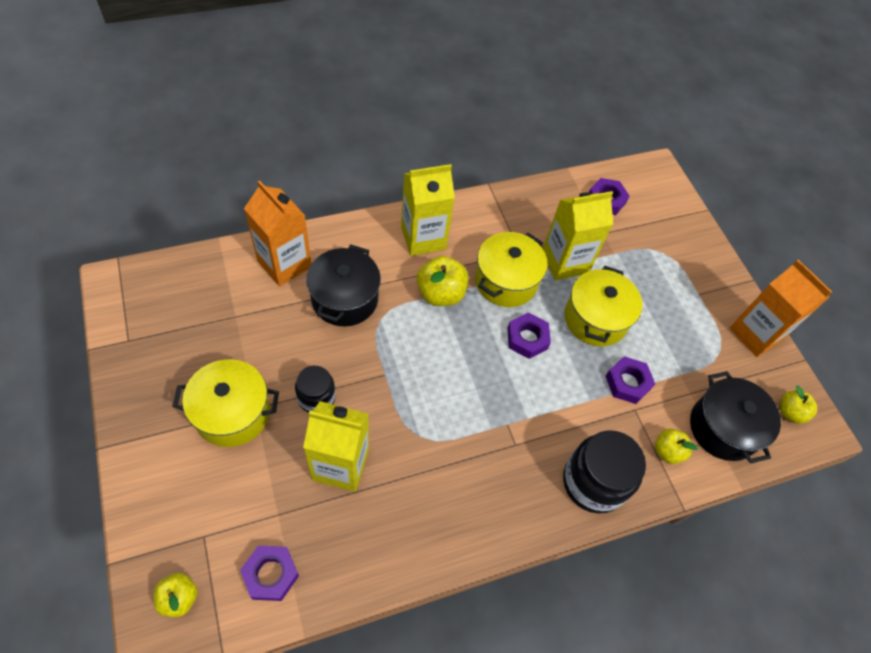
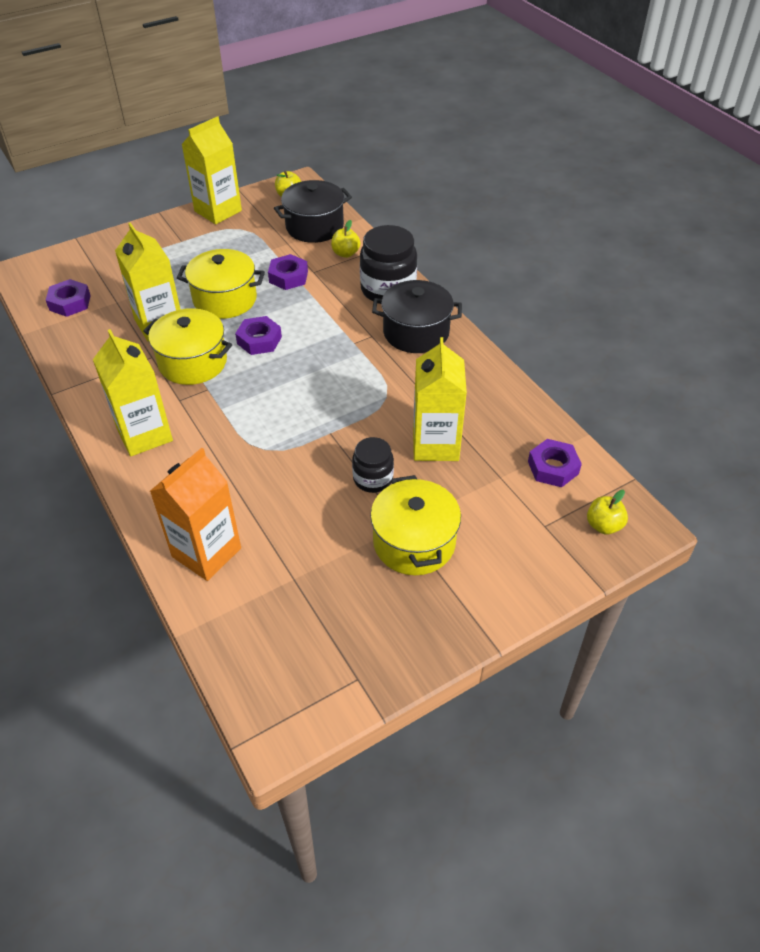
camera: 95 degrees left, 10 degrees down
black pot [306,245,381,326] -> black pot moved to [372,280,462,353]
yellow apple [417,256,469,306] -> none
orange carton [729,260,832,357] -> yellow carton [181,116,242,224]

